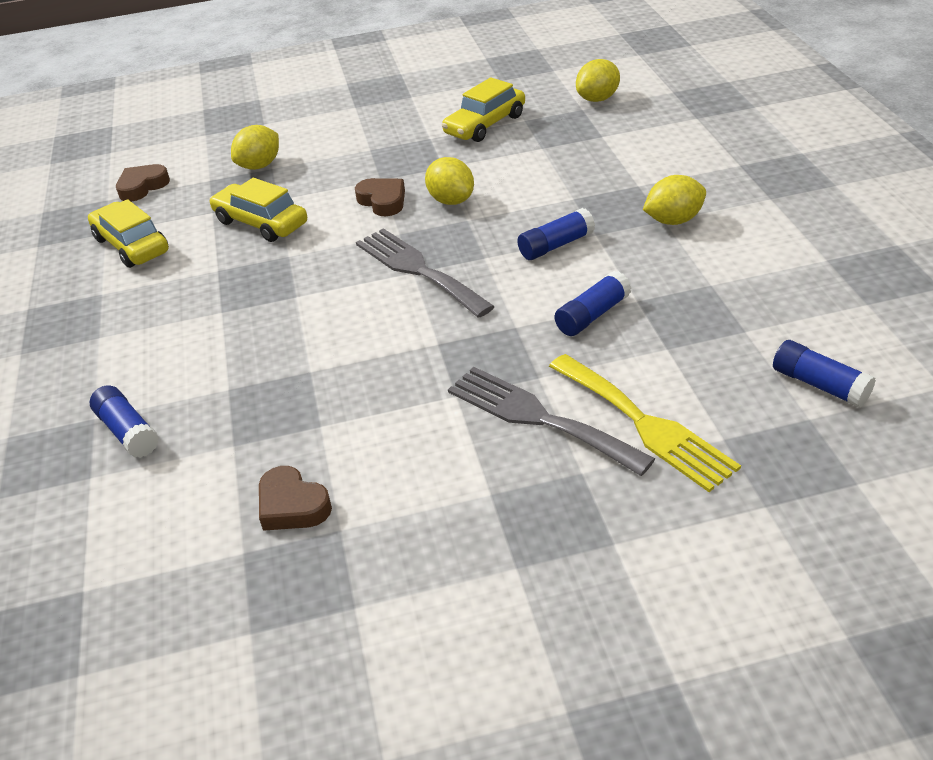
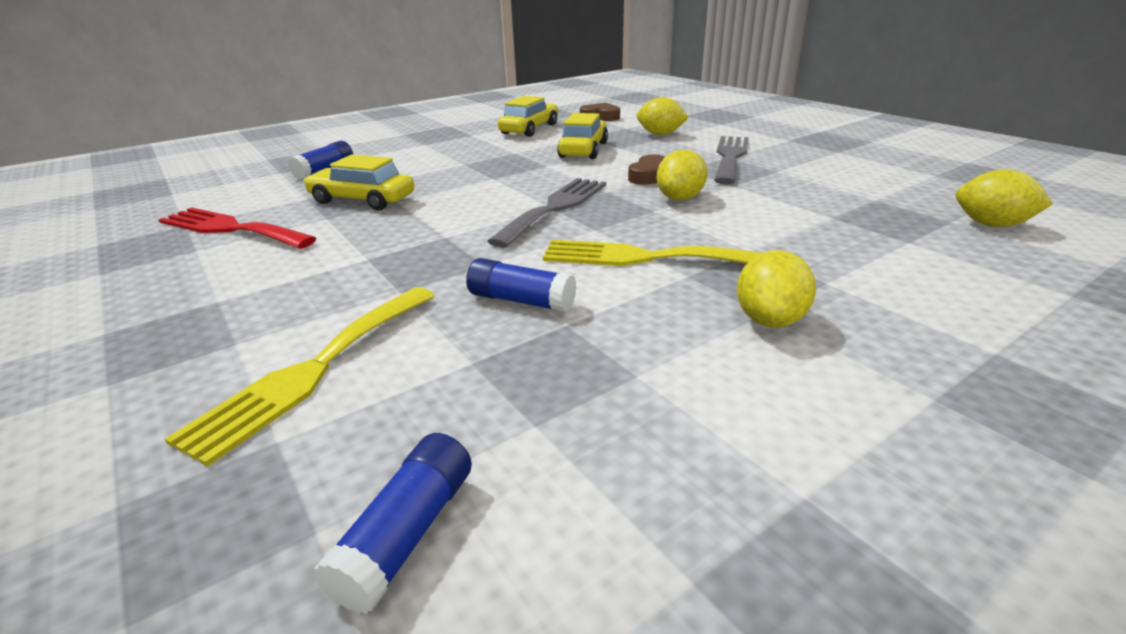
camera: 65 degrees right, 10 degrees down
brown heart [259,466,332,531] -> red fork [158,207,316,249]
yellow car [442,77,525,142] -> yellow car moved to [303,155,414,210]
grey fork [448,367,656,476] -> grey fork moved to [714,136,749,184]
blue glue stick [517,208,595,260] -> yellow fork [543,240,762,266]
yellow lemon [643,175,706,225] -> yellow lemon turned 60 degrees clockwise [737,250,816,328]

